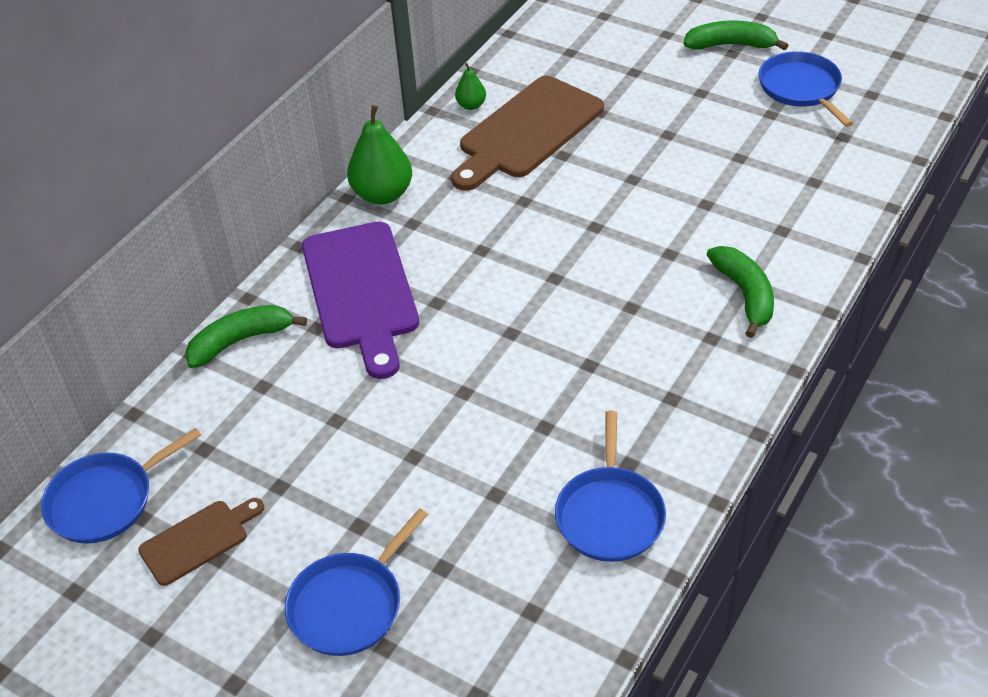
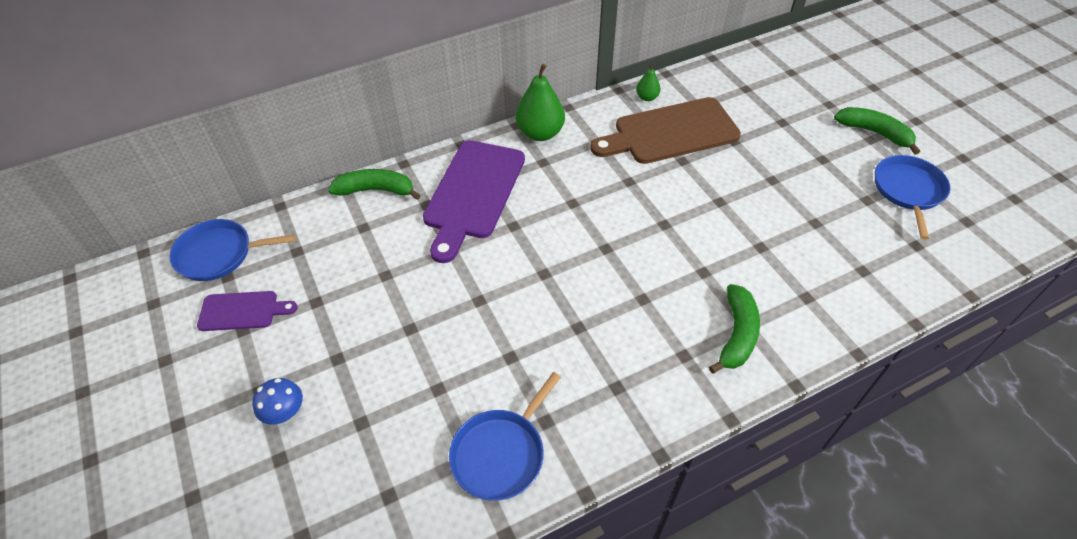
camera: 30 degrees right, 5 degrees up
brown cutting board [138,498,264,586] -> purple cutting board [197,291,297,331]
blue pan [285,508,428,656] -> blue mushroom [252,378,303,425]

